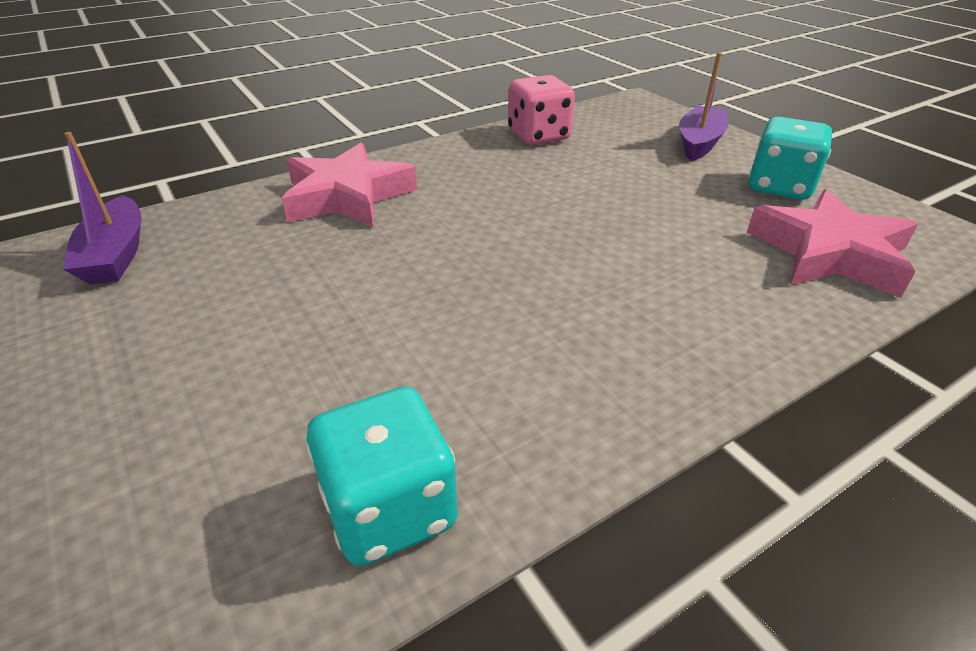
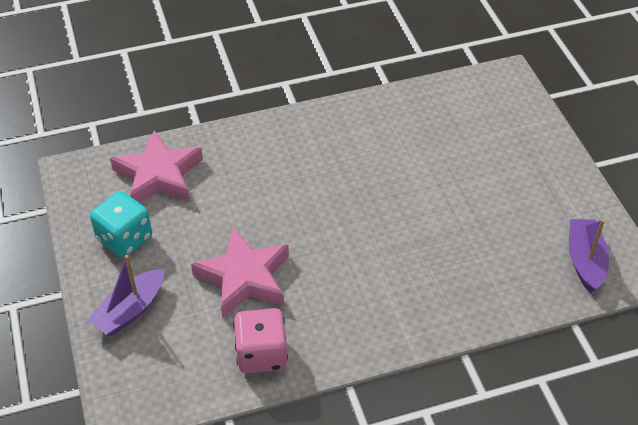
camera: 165 degrees left, 10 degrees up
pink star [282,143,417,227] -> pink star moved to [191,228,289,318]
turquoise dice [306,387,458,566] -> none

